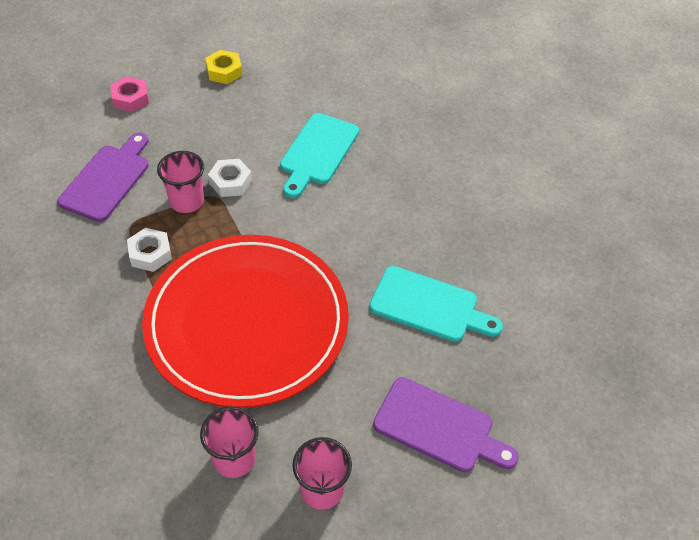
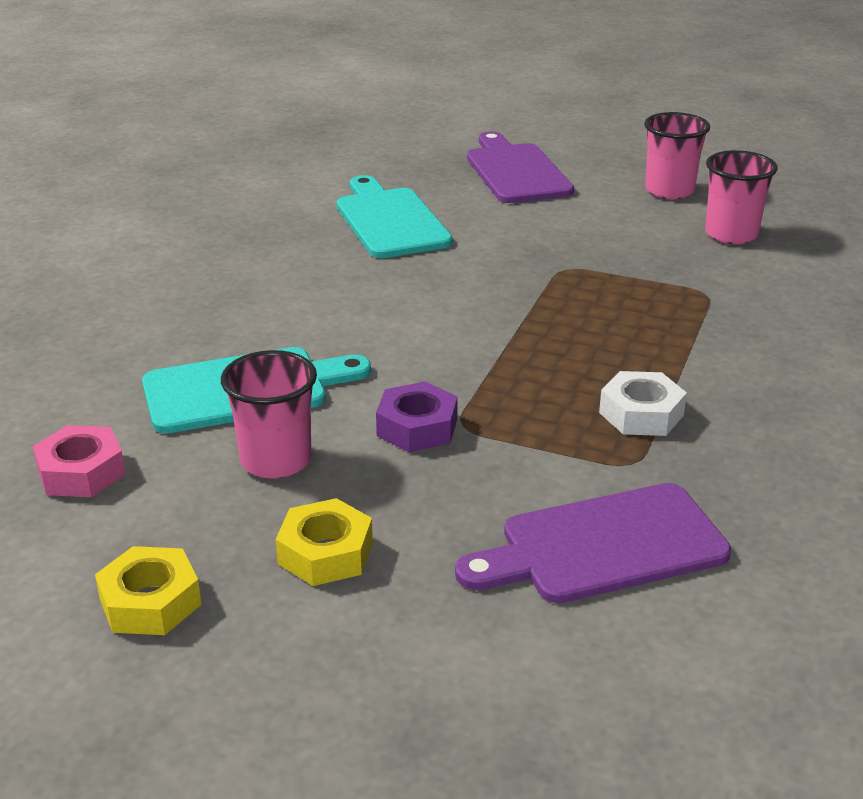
camera: 130 degrees left, 20 degrees down
pink nut [110,76,149,112] -> pink nut moved to [33,425,126,497]
red plate [142,235,349,408] -> none
pink cup [157,151,204,213] -> pink cup moved to [221,350,317,479]
white nut [208,159,252,197] -> purple nut [376,382,458,452]
none -> yellow nut [276,498,373,586]

